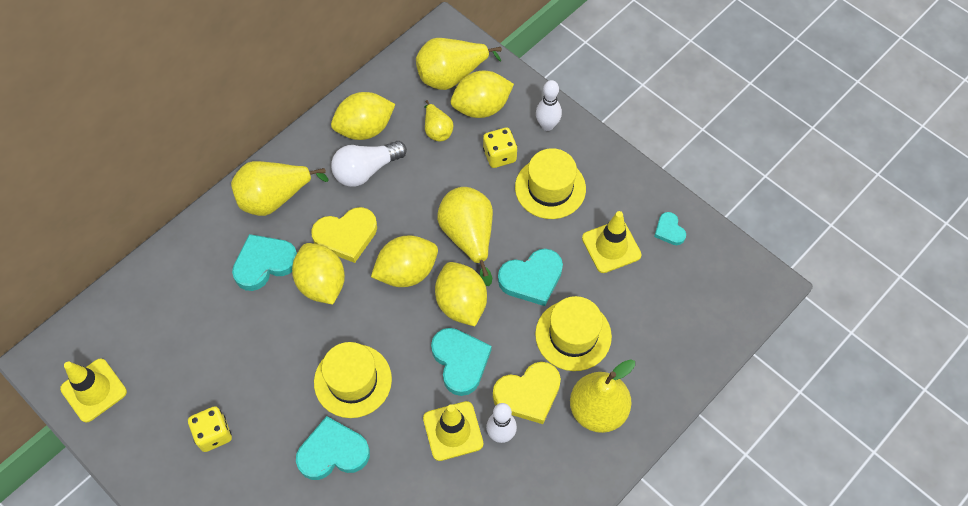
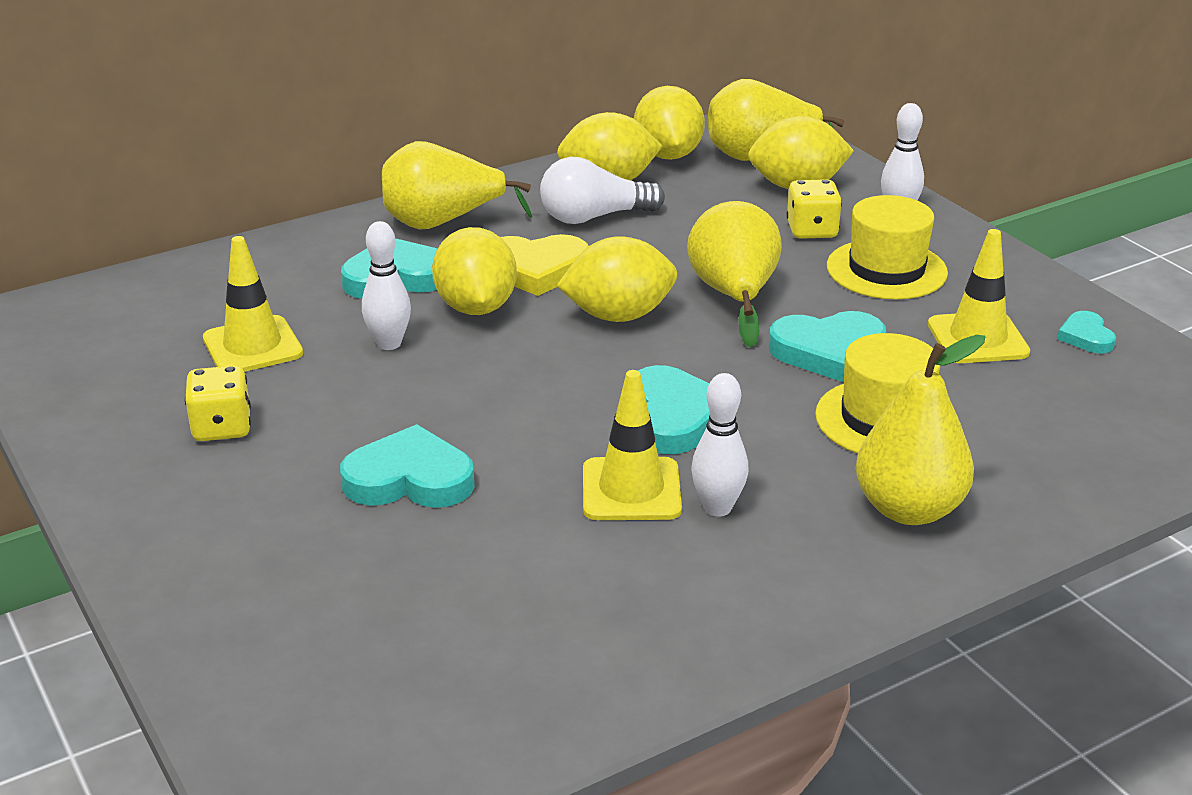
camera: 15 degrees right, 30 degrees down
yellow traffic cone [60,359,127,422] -> yellow traffic cone moved to [203,236,303,372]
yellow hat [314,342,392,418] -> none
yellow pear [424,100,453,141] -> none
yellow lemon [435,262,487,326] -> yellow lemon moved to [634,86,705,160]
yellow heart [493,362,561,424] -> none
none -> white bowling pin [362,221,411,350]

